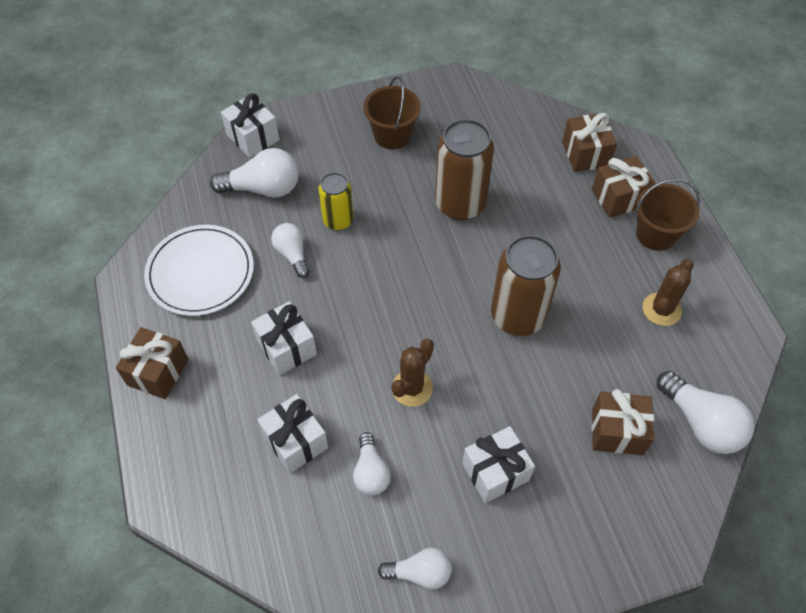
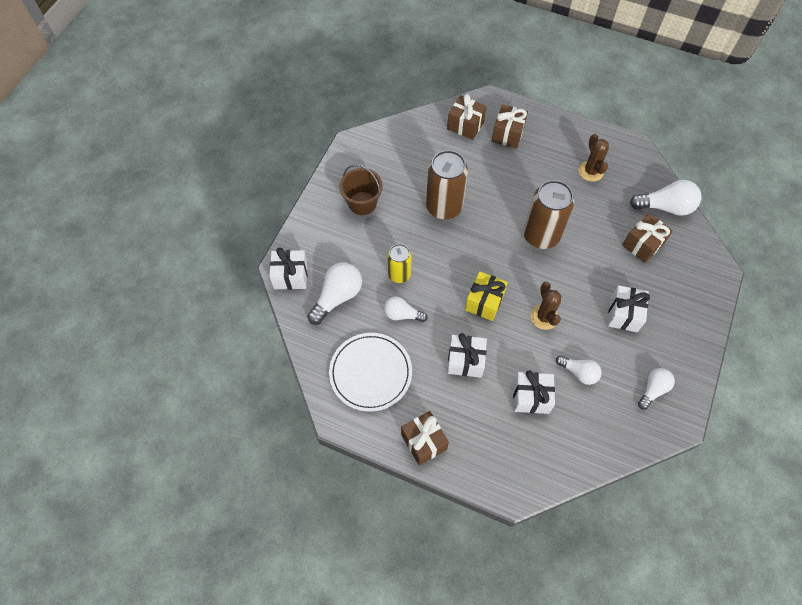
camera: 50 degrees left, 5 degrees up
brown bucket [636,179,700,251] -> none
none -> yellow gift [465,271,508,321]

